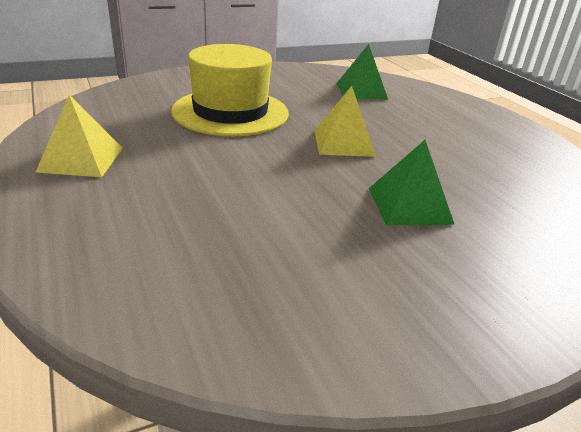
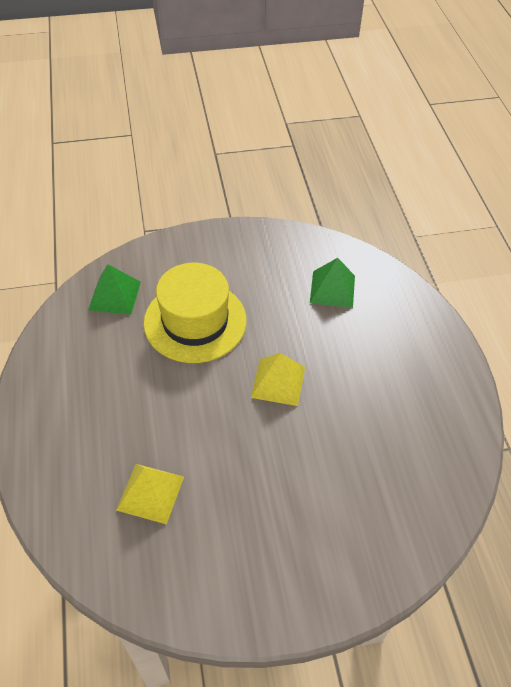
camera: 15 degrees right, 20 degrees up
yellow pyramid [35,95,123,177] -> yellow pyramid moved to [116,464,184,525]
green pyramid [369,140,455,225] -> green pyramid moved to [88,264,141,315]

